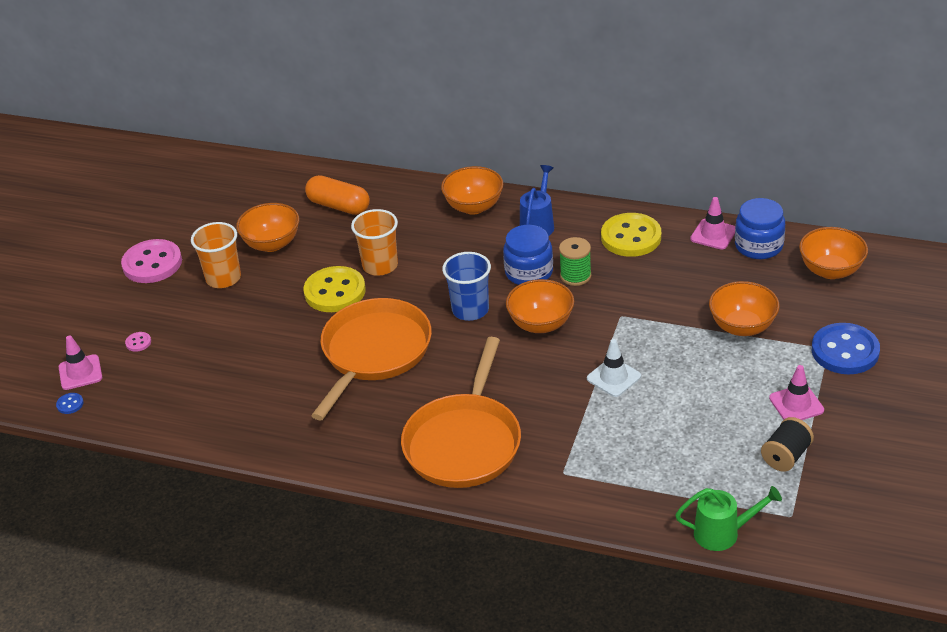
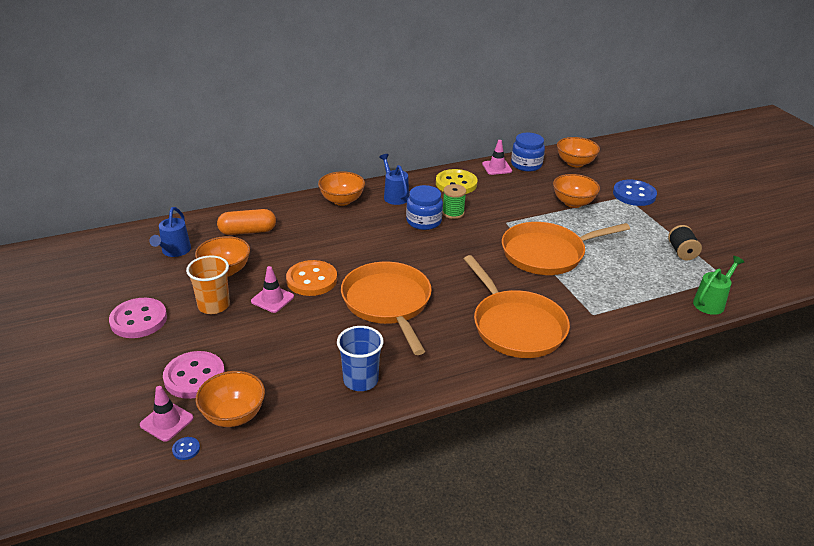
camera: 45 degrees left, 5 degrees down
pink button [125,332,151,352] -> pink button [163,351,225,399], size x2.46
yellow button [304,266,366,312] -> orange button [286,260,337,296]
orange cup [351,209,398,276] -> none
blue cup [442,252,491,321] -> blue cup moved to [337,326,384,391]
orange bowl [506,279,574,333] -> orange bowl moved to [195,371,265,427]
white traffic cone [587,339,641,397] -> orange pan [502,222,630,275]
pink traffic cone [769,365,824,420] -> pink traffic cone moved to [251,266,294,313]
none -> blue watering can [149,207,191,257]

